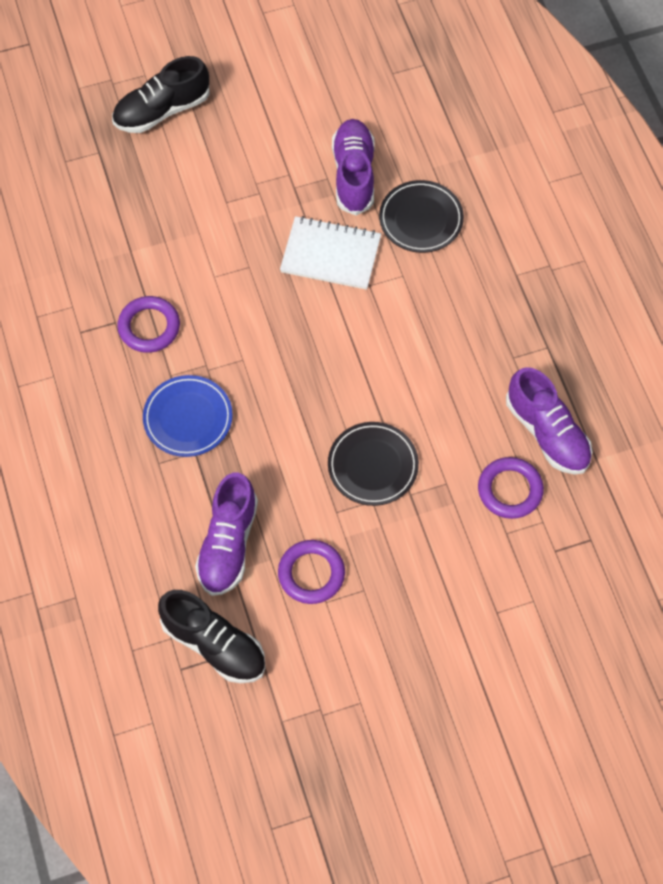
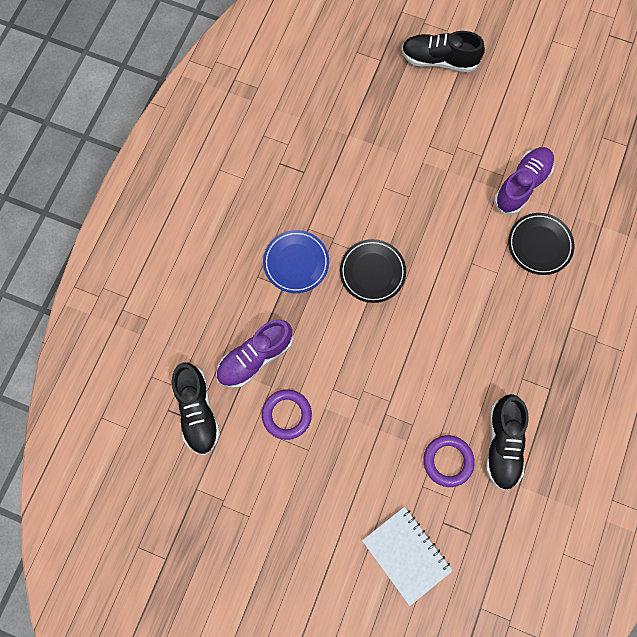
camera: 40 degrees right, 10 degrees up
purple ring [117,296,180,353] -> none
white notebook [280,216,381,290] -> white notebook moved to [362,507,453,606]
black plate [328,422,419,506] -> black plate moved to [340,239,406,303]
purple shoe [506,367,592,475] -> black shoe [486,394,529,490]

